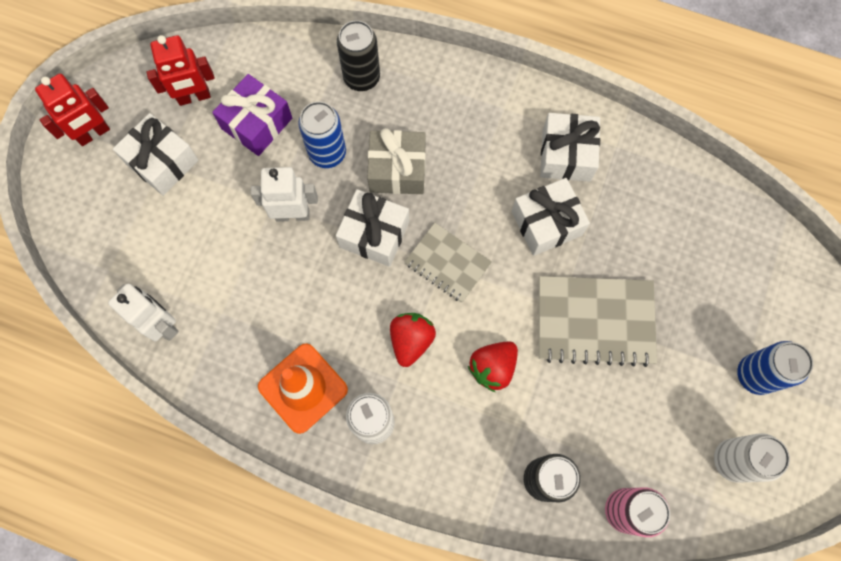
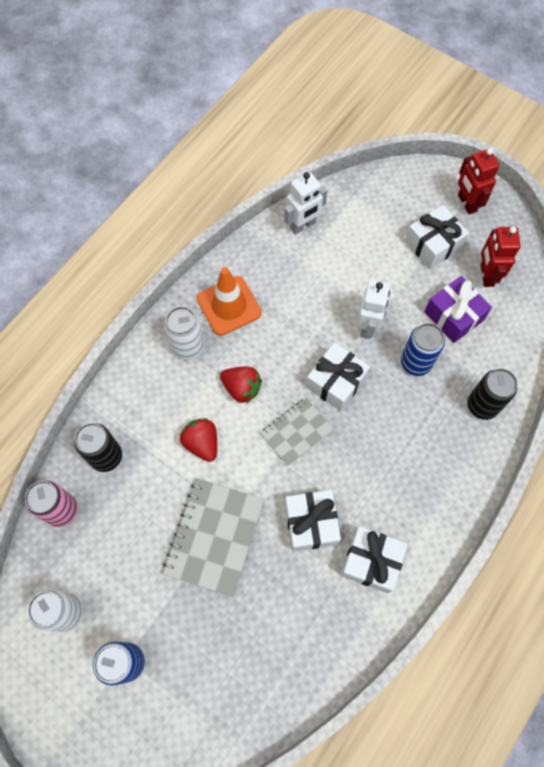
camera: 105 degrees right, 5 degrees down
grey gift [367,128,426,194] -> none

